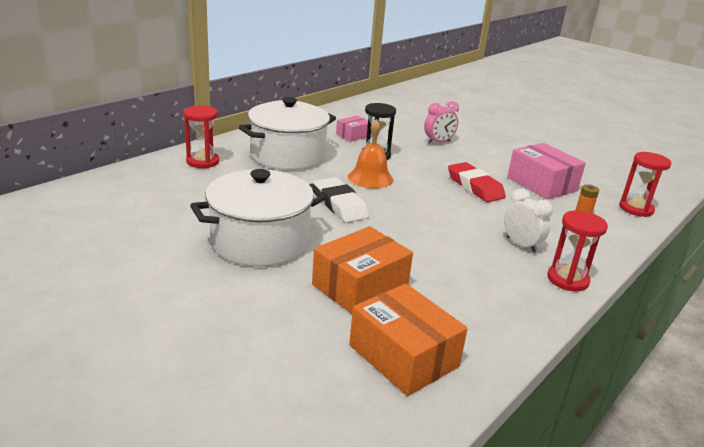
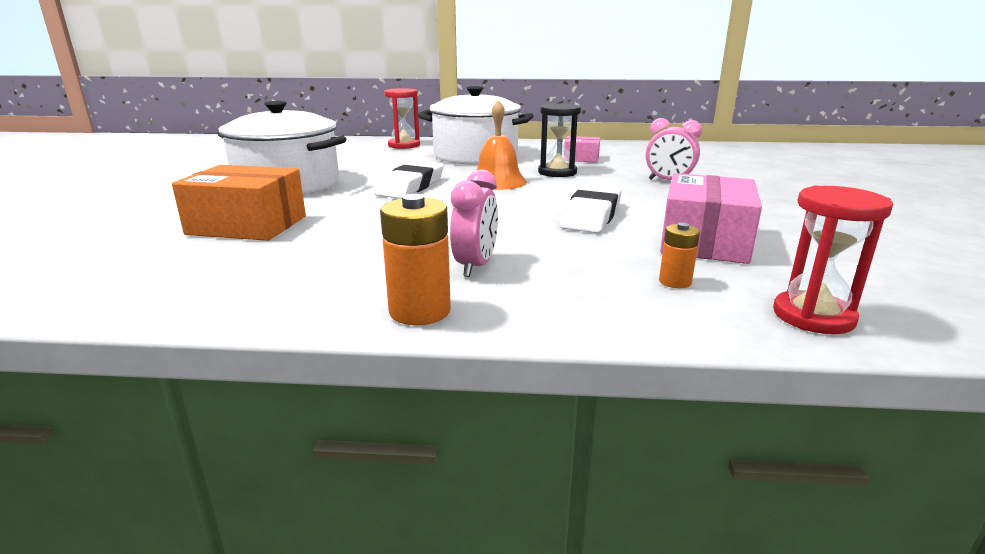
camera: 55 degrees right, 5 degrees down
orange box [349,284,468,396] -> none
red eraser [448,162,506,202] -> white eraser [560,184,622,233]
white clock [504,189,553,253] -> pink clock [450,169,498,277]
red hourglass [547,210,608,291] -> orange battery [380,194,451,325]

